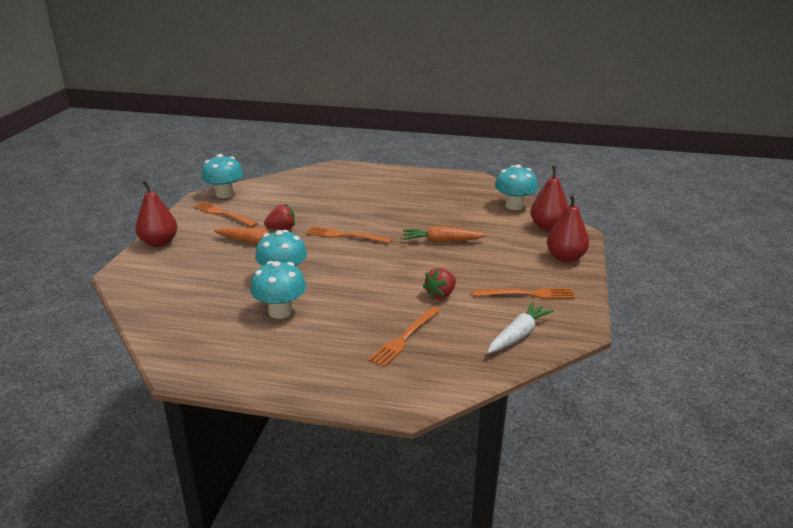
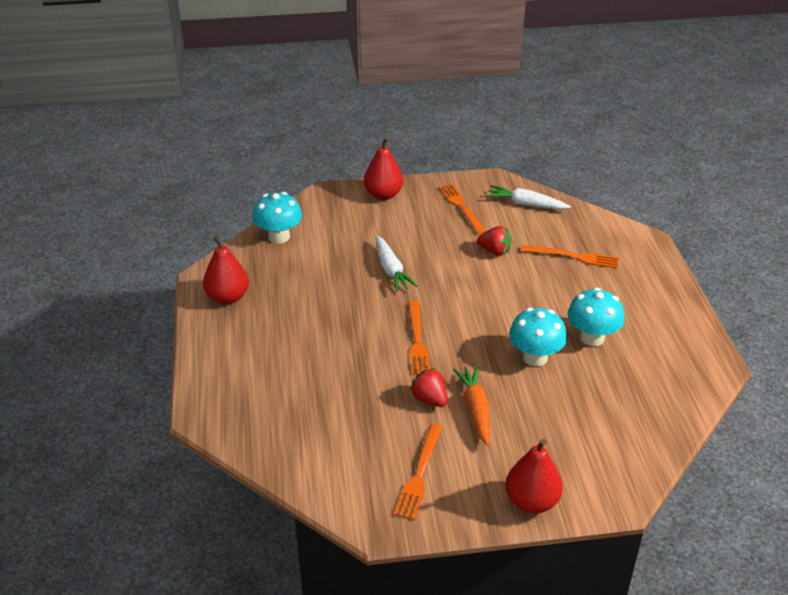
camera: 110 degrees left, 10 degrees up
turquoise mushroom [201,154,243,198] -> none
orange carrot [403,226,487,243] -> white carrot [376,236,418,292]
red pear [530,166,568,231] -> red pear moved to [203,236,249,304]

